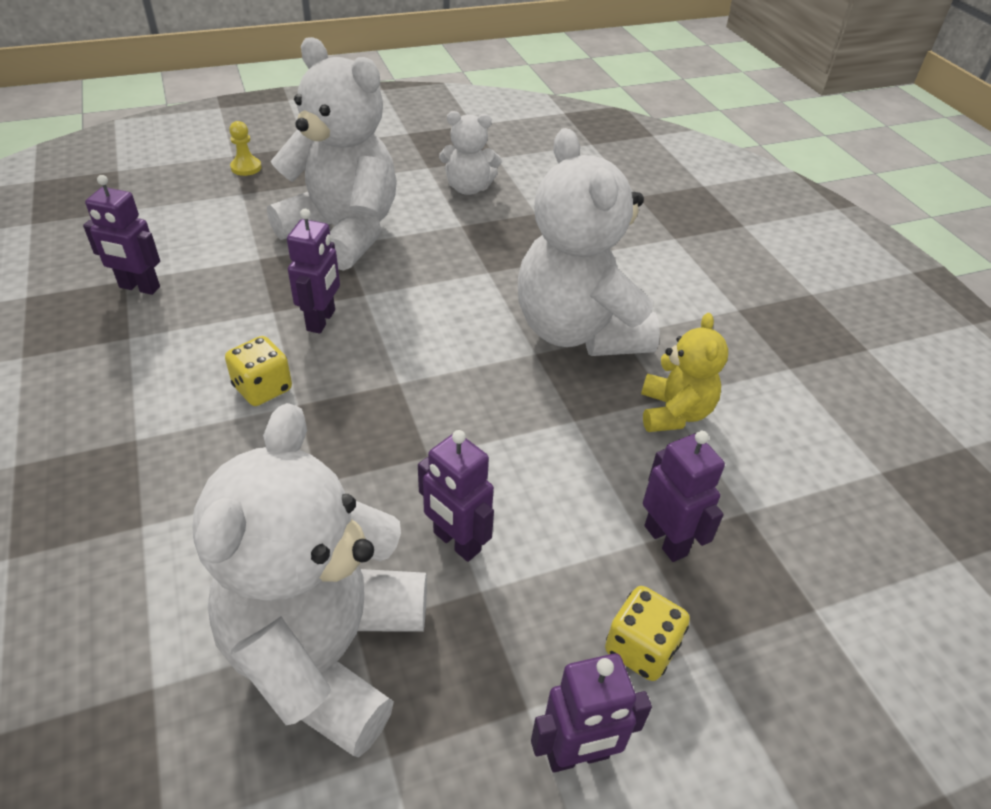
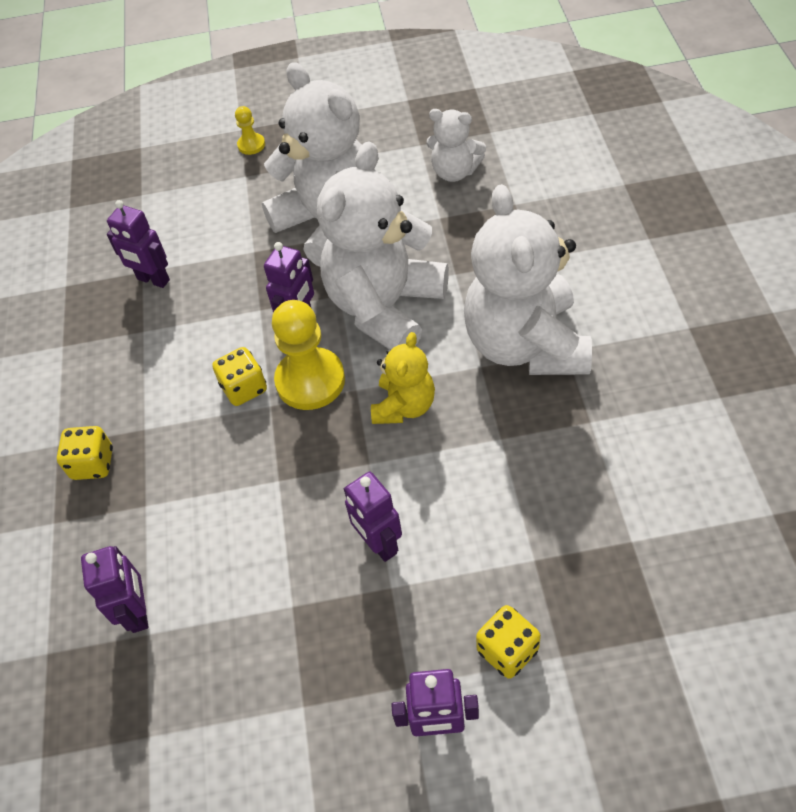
camera: 20 degrees right, 10 degrees up
white teddy bear [192,403,427,758] -> white teddy bear moved to [317,141,449,350]
yellow teddy bear [641,313,728,432] -> yellow teddy bear moved to [371,332,435,424]
purple robot [643,431,725,562] -> purple robot moved to [81,546,148,633]
none -> yellow dice [57,426,113,480]
none -> yellow pawn [272,300,345,410]

